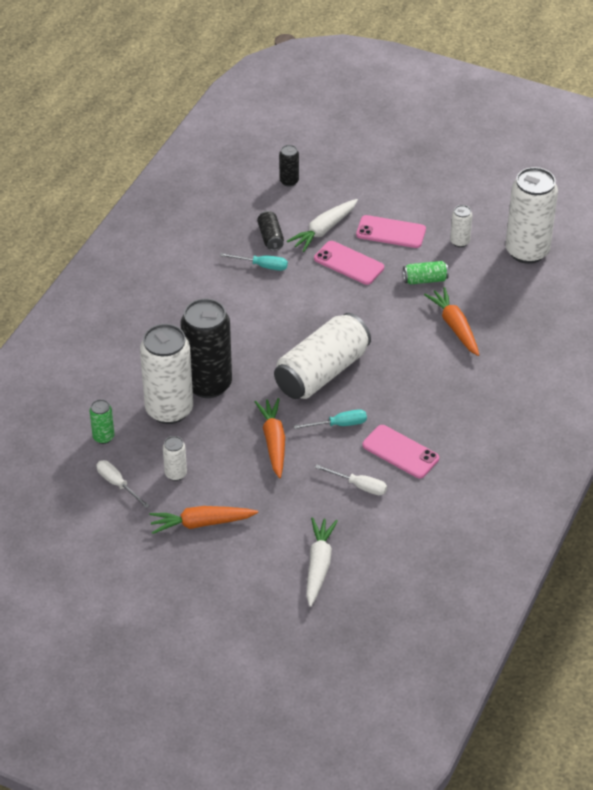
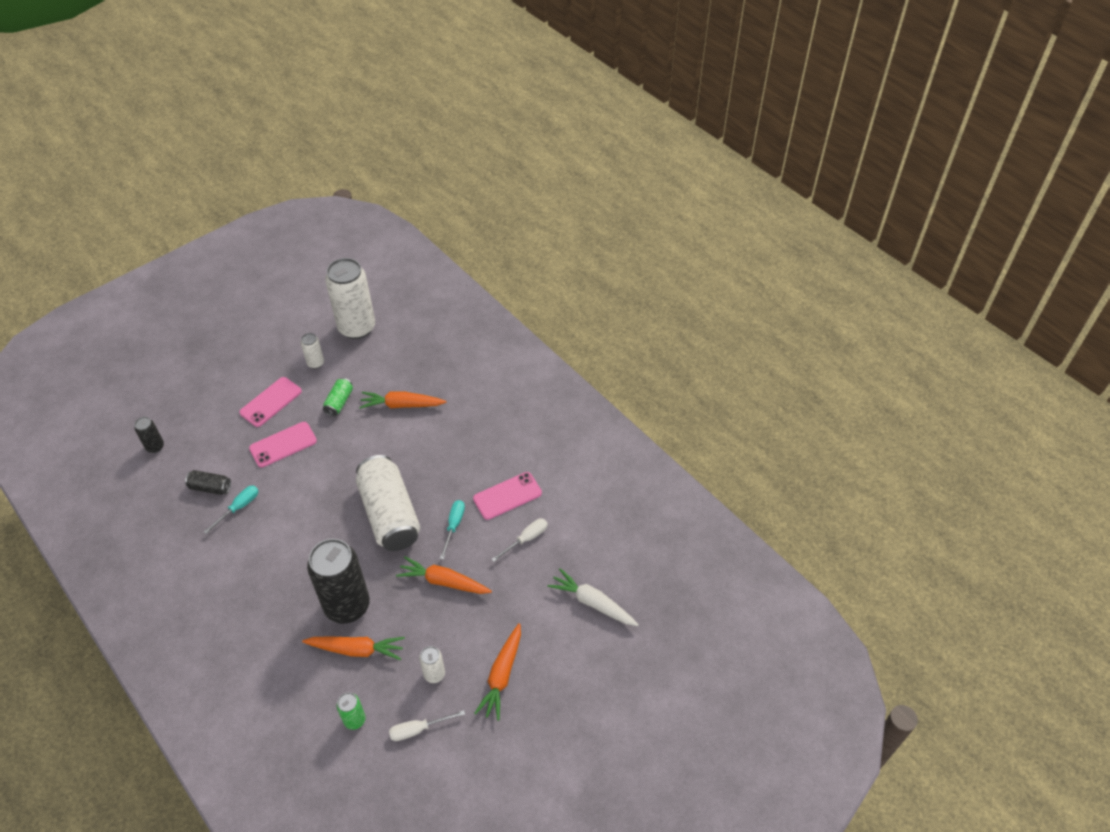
camera: 65 degrees left, 5 degrees up
white can [140,324,193,424] -> orange carrot [302,637,405,660]
white carrot [287,199,358,252] -> none

